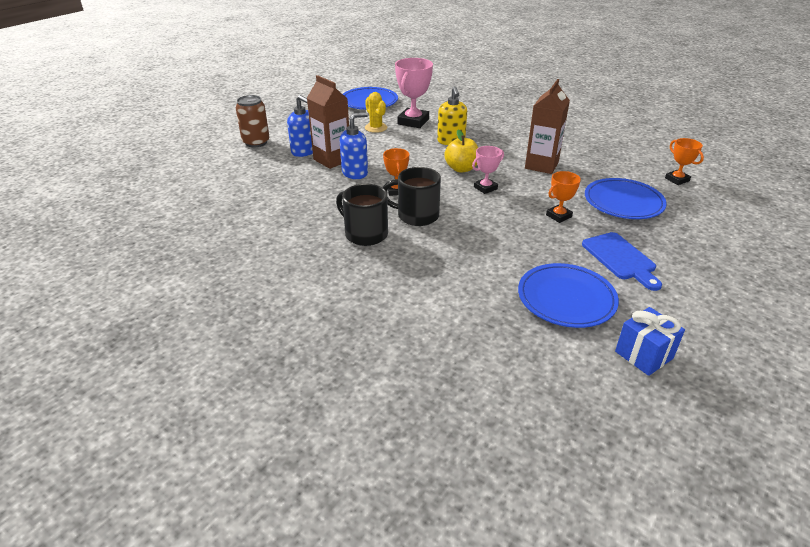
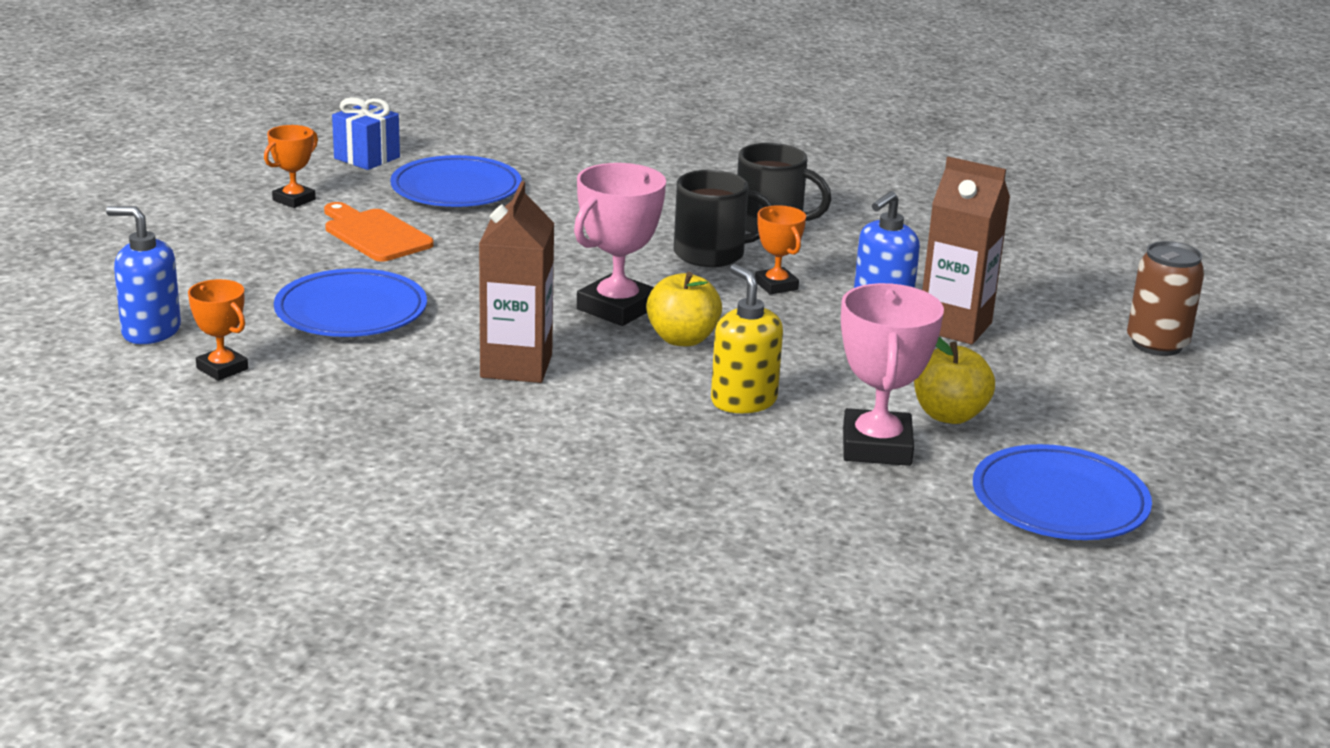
camera: 160 degrees right, 10 degrees down
blue soap dispenser [287,95,313,157] -> blue soap dispenser moved to [106,206,181,344]
yellow cactus [365,92,387,133] -> yellow apple [914,337,995,424]
pink trophy [472,146,504,194] -> pink trophy [574,163,666,326], size x1.74
orange trophy [546,171,581,223] -> orange trophy moved to [264,125,318,208]
blue cutting board [582,232,662,291] -> orange cutting board [324,202,434,262]

